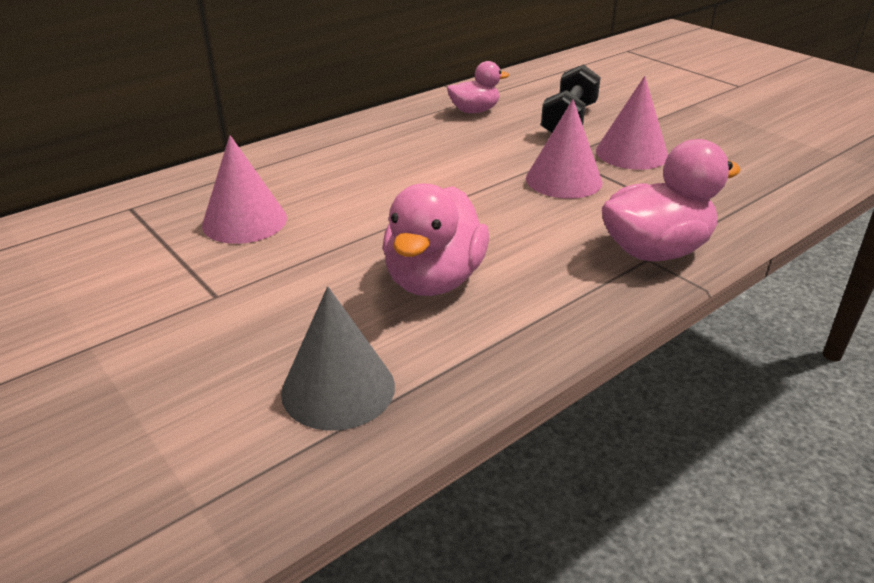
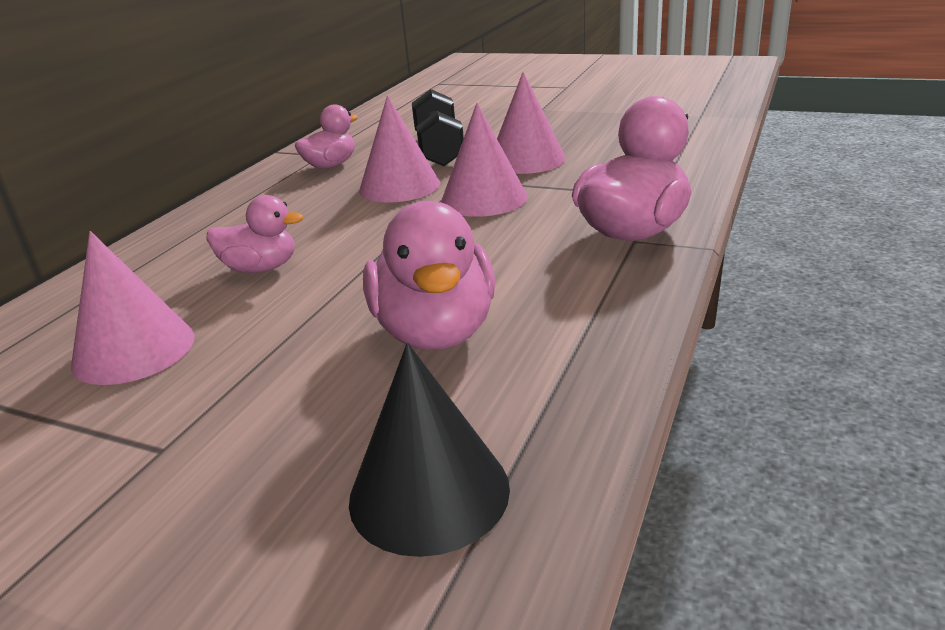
camera: 25 degrees left, 5 degrees down
grey cone [281,286,395,431] -> black cone [349,343,510,557]
none -> pink duck [206,195,304,273]
none -> pink cone [359,96,440,203]

